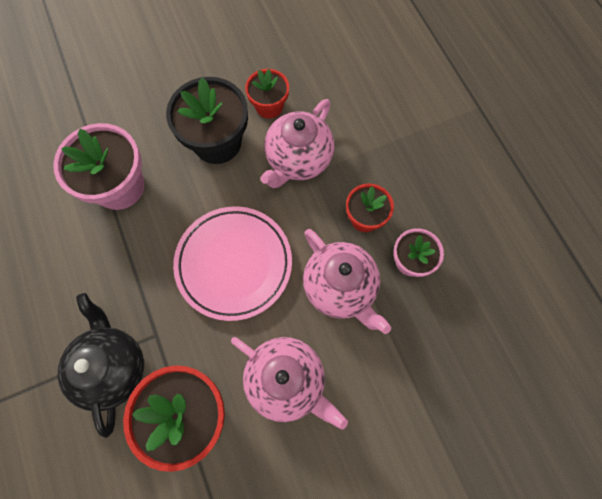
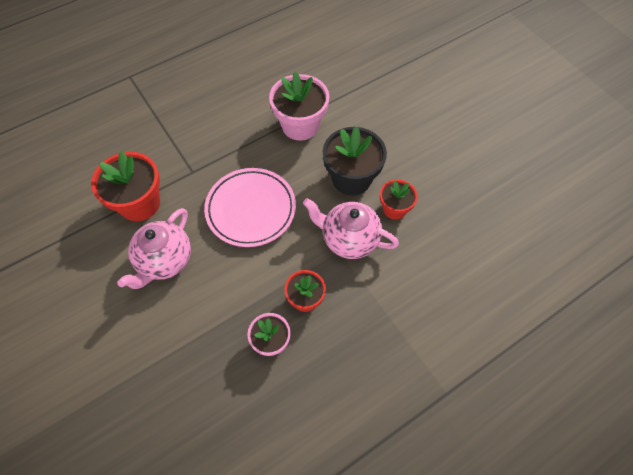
camera: 80 degrees right, 10 degrees down
black teapot [58,293,144,438] -> none
pink teapot [303,229,391,334] -> none

